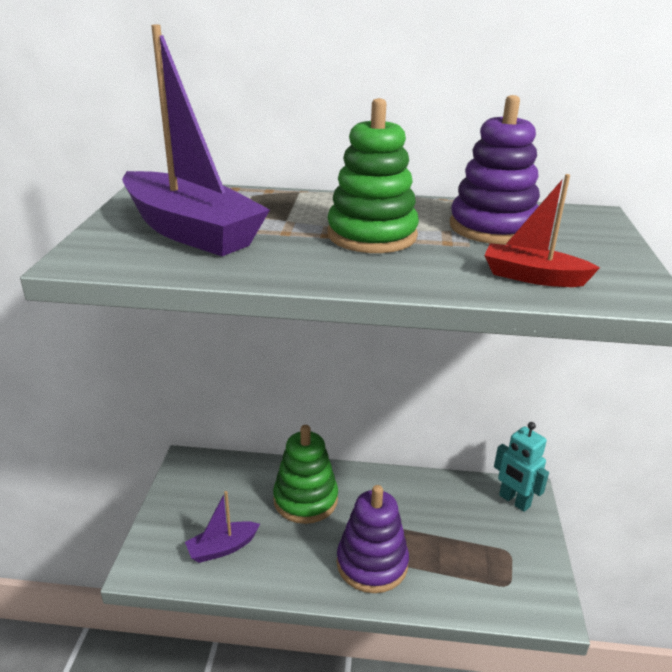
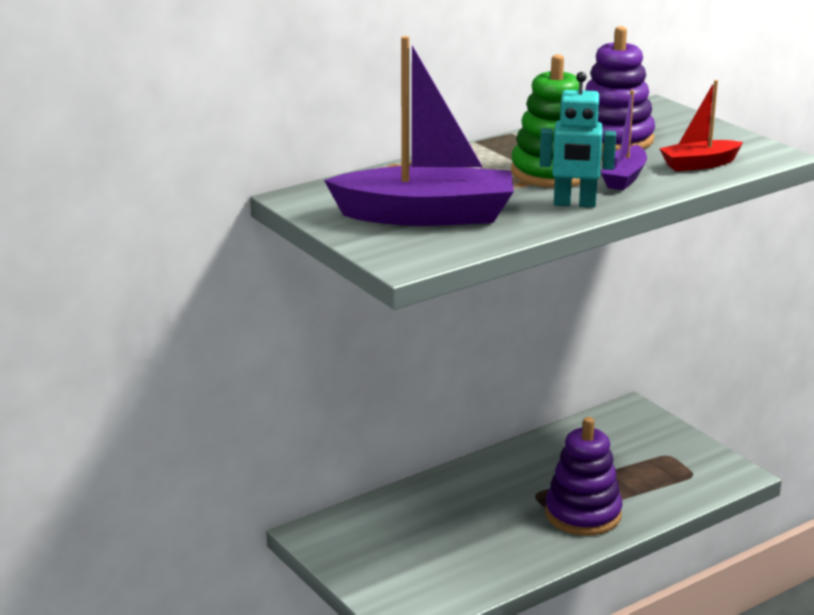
camera: 40 degrees left, 5 degrees down
purple boat [185,491,260,563] -> purple boat moved to [601,90,647,190]
green stacking toy [273,425,338,524] -> none
turquoise robot [494,422,549,512] -> turquoise robot moved to [539,72,616,208]

